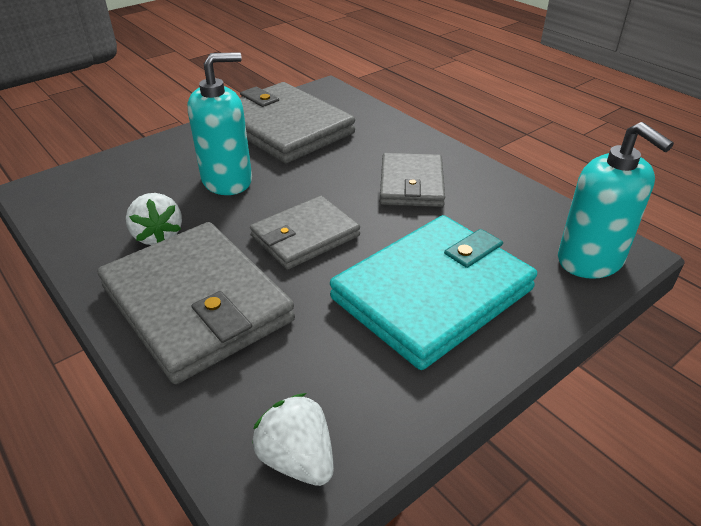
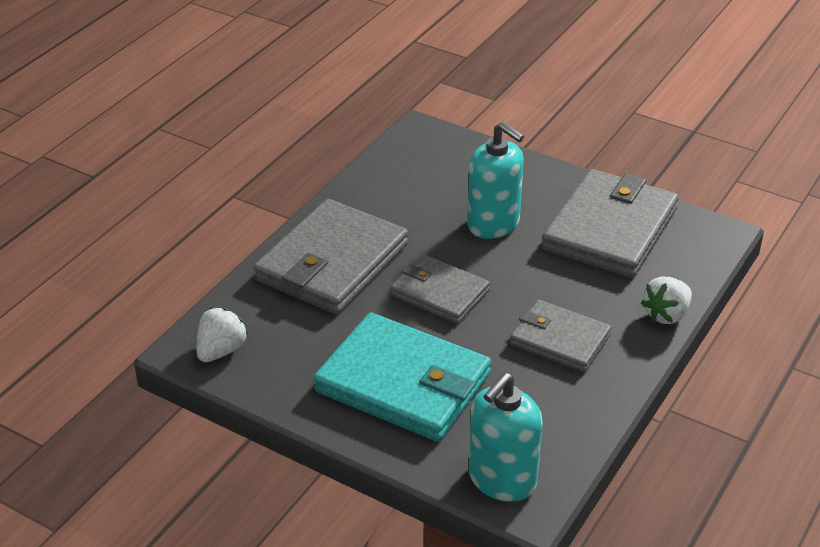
camera: 70 degrees right, 0 degrees up
white strawberry [126,193,182,245] -> white strawberry moved to [641,277,692,324]
grey wallet [380,153,445,207] -> grey wallet turned 45 degrees clockwise [510,300,612,372]

